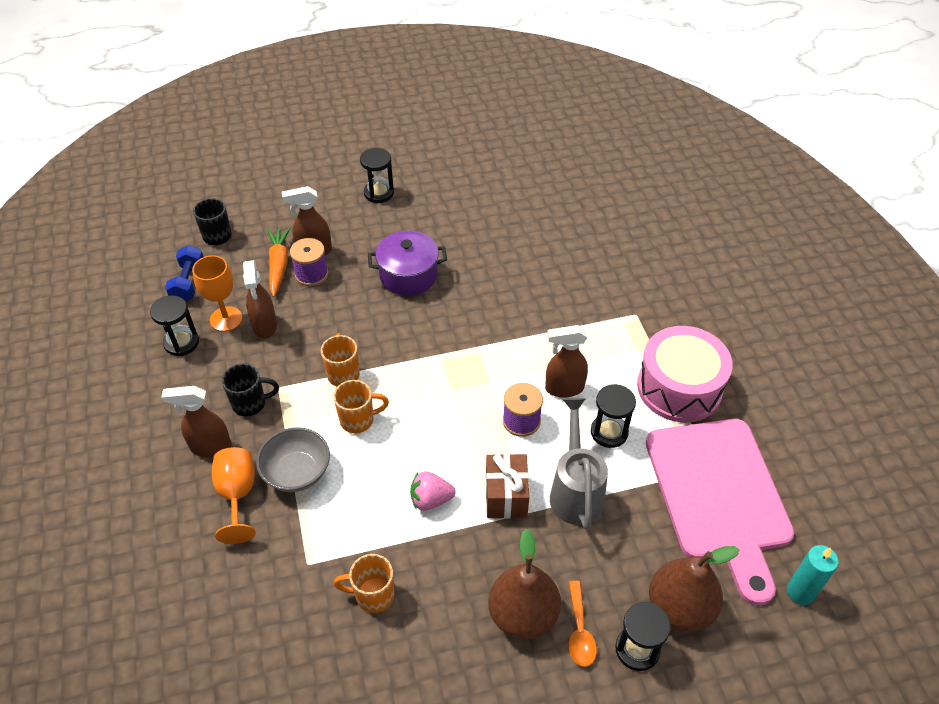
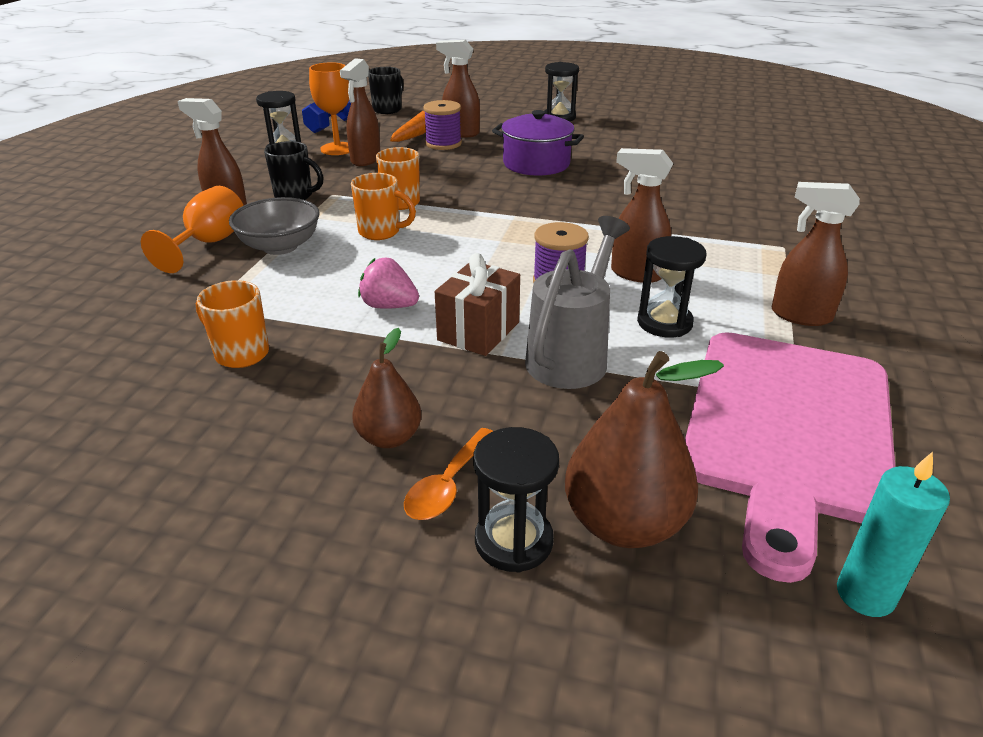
camera: 30 degrees right, 15 degrees down
brown pear [488,529,561,639] -> brown pear [352,328,422,448], size x0.61
pink drum [637,326,732,422] -> brown spray bottle [772,182,860,326]

